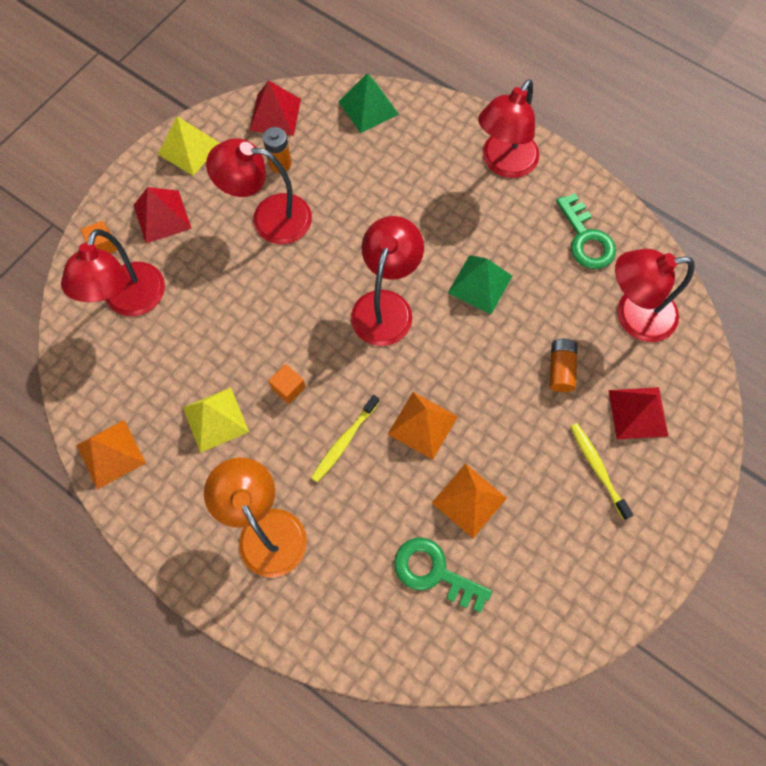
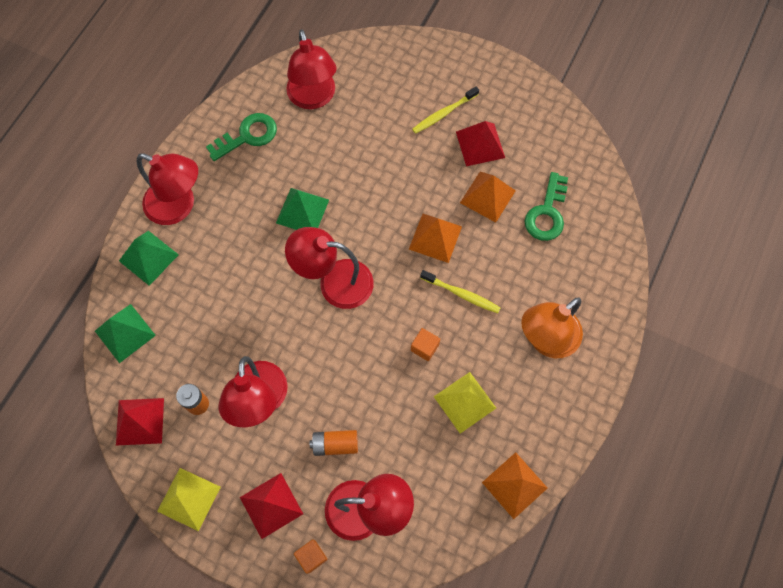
camera: 100 degrees left, 0 degrees up
orange battery [550,338,578,392] -> orange battery moved to [310,430,358,456]
red pyramid [609,387,668,439] -> red pyramid moved to [456,121,505,166]
none -> green pyramid [119,231,179,286]

